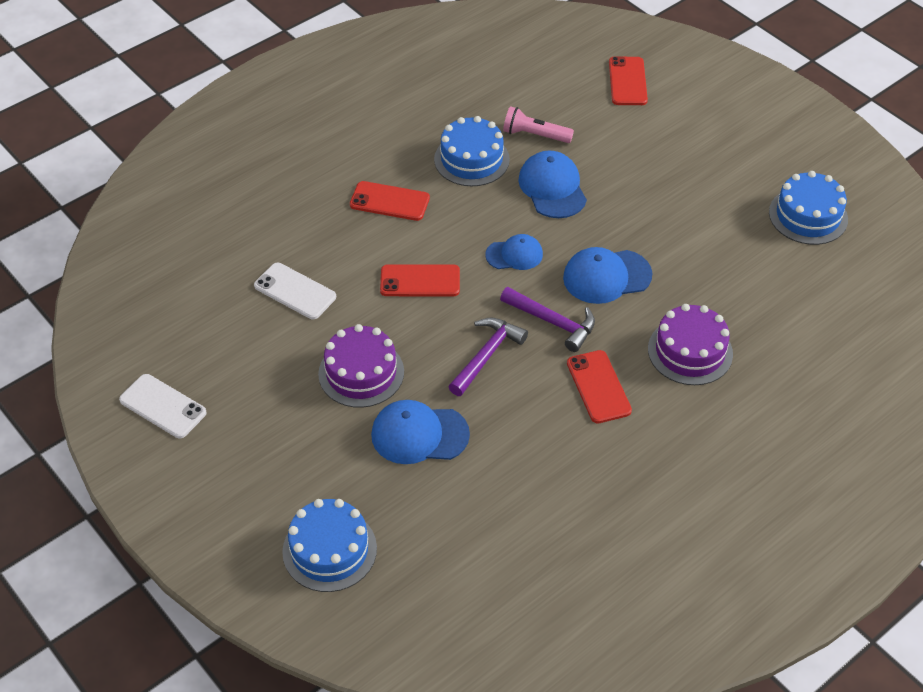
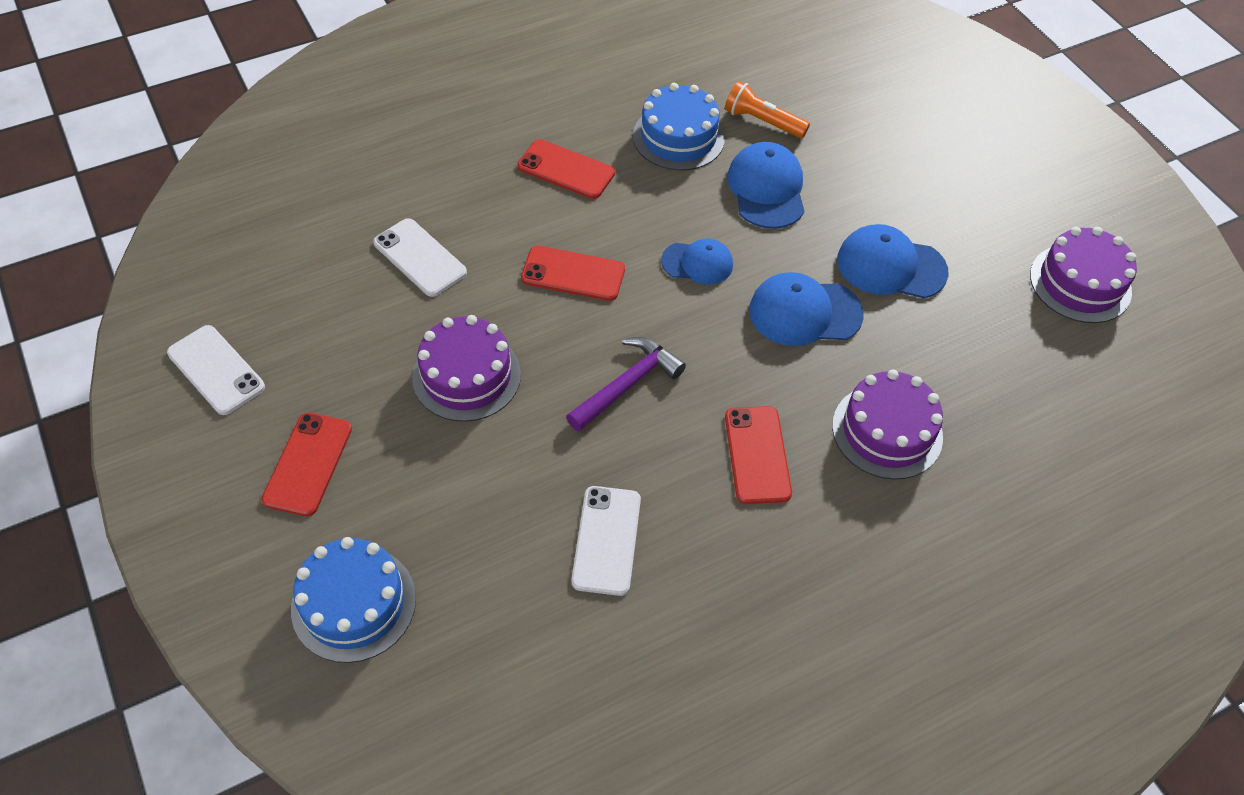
camera: 10 degrees right, 5 degrees up
blue cap [371,400,470,464] -> blue cap moved to [837,224,949,299]
purple hammer [500,287,595,352] -> none
pink flashlight [503,106,574,143] -> orange flashlight [725,81,810,138]
red phone [609,56,648,105] -> red phone moved to [262,412,352,516]
blue cake [769,171,848,245] -> purple cake [1030,227,1137,323]
none -> white phone [571,486,641,596]

